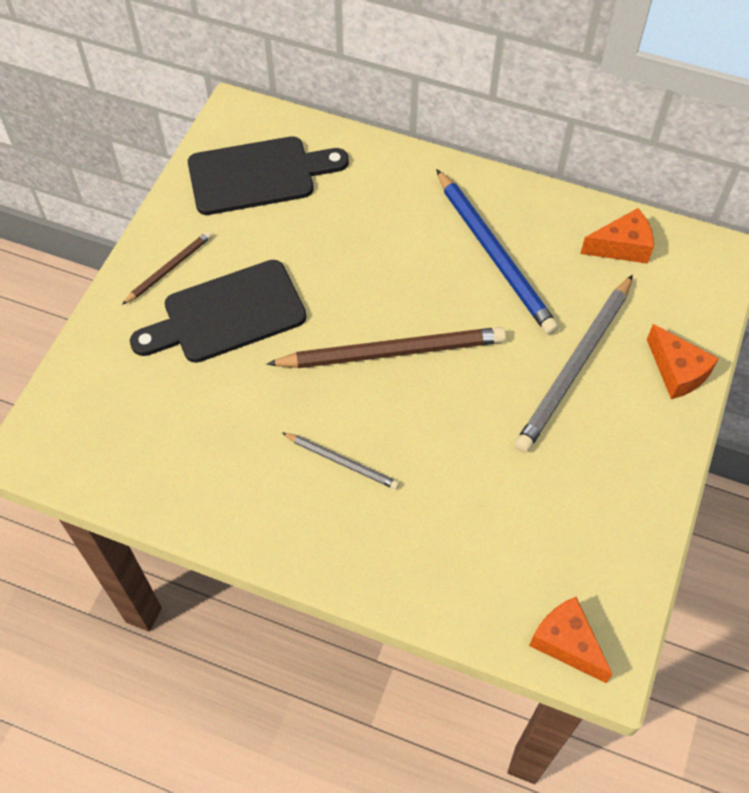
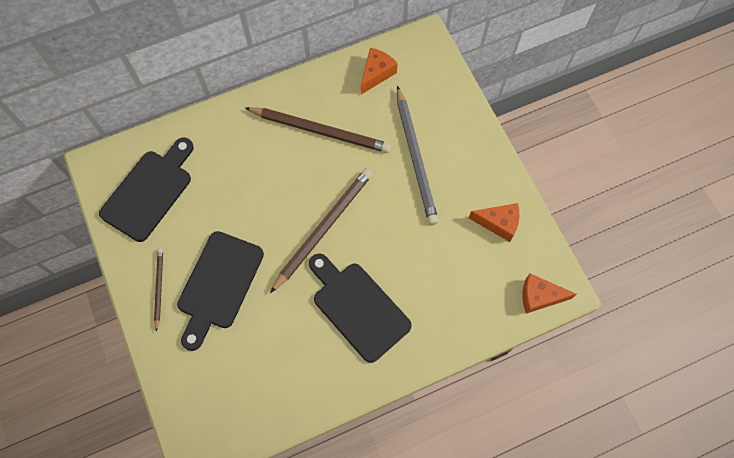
camera: 45 degrees left, 10 degrees up
grey pencil [282,433,399,490] -> black cutting board [309,254,412,363]
blue pencil [436,169,559,335] -> brown pencil [245,107,391,153]
orange cheese [647,324,719,399] -> orange cheese moved to [469,203,519,242]

